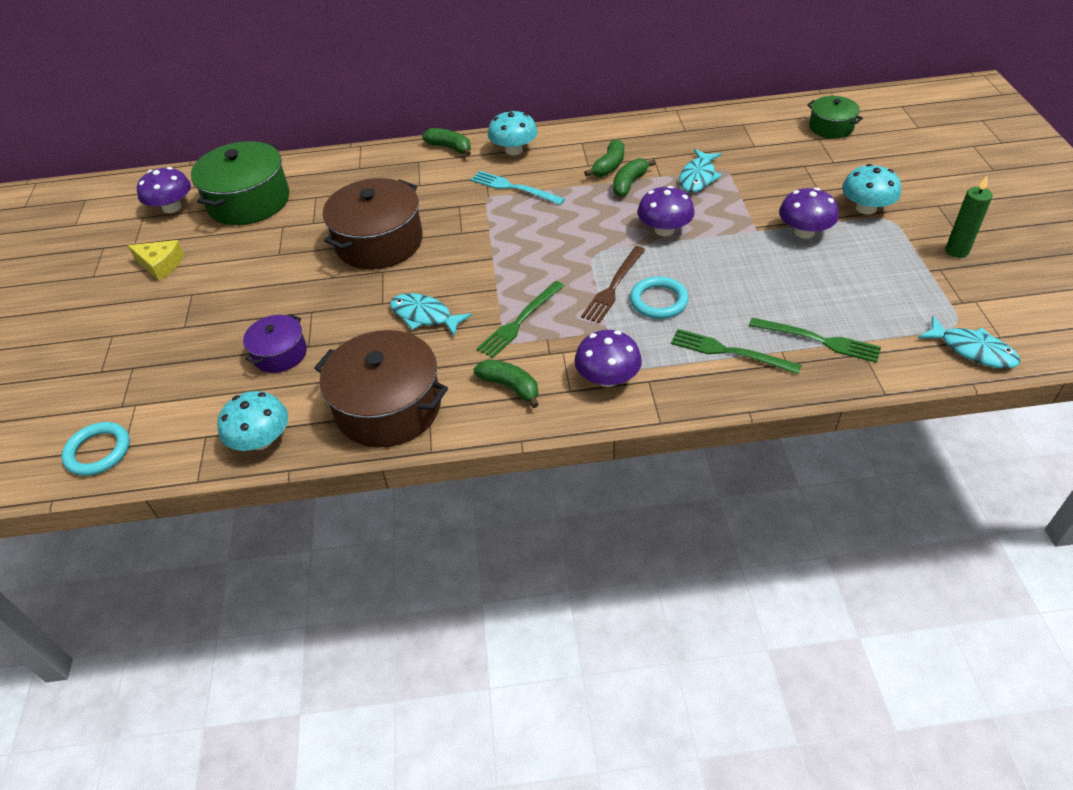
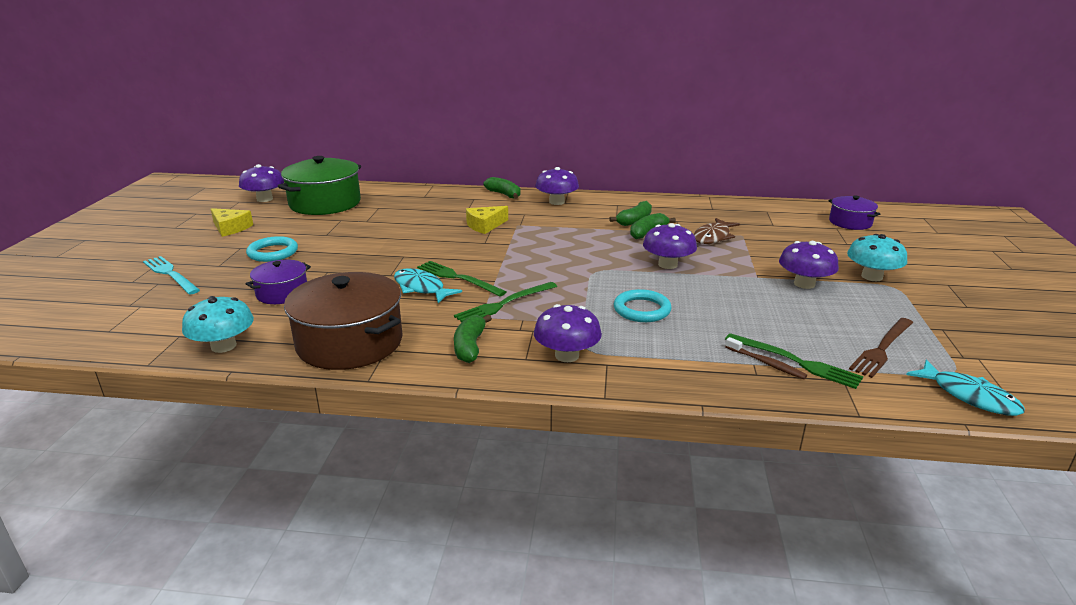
camera: 10 degrees right, 20 degrees down
turquoise ring [61,422,130,476] -> turquoise ring moved to [246,236,298,262]
brown pot [323,178,423,269] -> none
turquoise fork [470,171,565,205] -> turquoise fork moved to [143,256,200,294]
green banana [473,359,539,408] -> green banana turned 135 degrees counterclockwise [454,314,492,363]
turquoise mushroom [488,110,538,155] -> purple mushroom [535,167,579,205]
brown fork [581,246,645,323] -> brown fork moved to [849,318,913,378]
green fork [671,329,802,374] -> green fork moved to [417,261,506,297]
turquoise fish [679,149,722,192] -> brown fish [694,218,740,244]
green pot [807,96,863,139] -> purple pot [829,196,880,230]
green candle [945,176,993,258] -> none
none -> yellow cheese [466,206,508,234]
none -> brown toothbrush [725,337,807,379]

